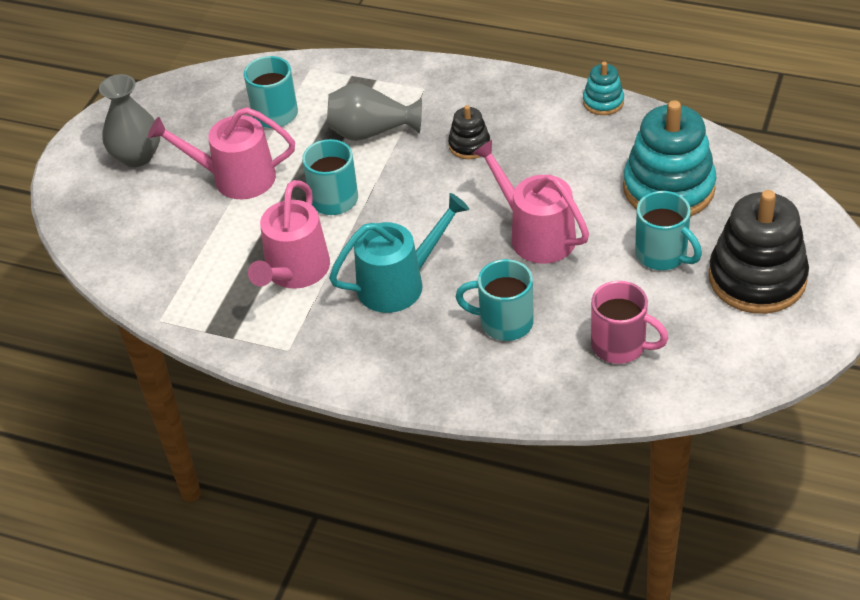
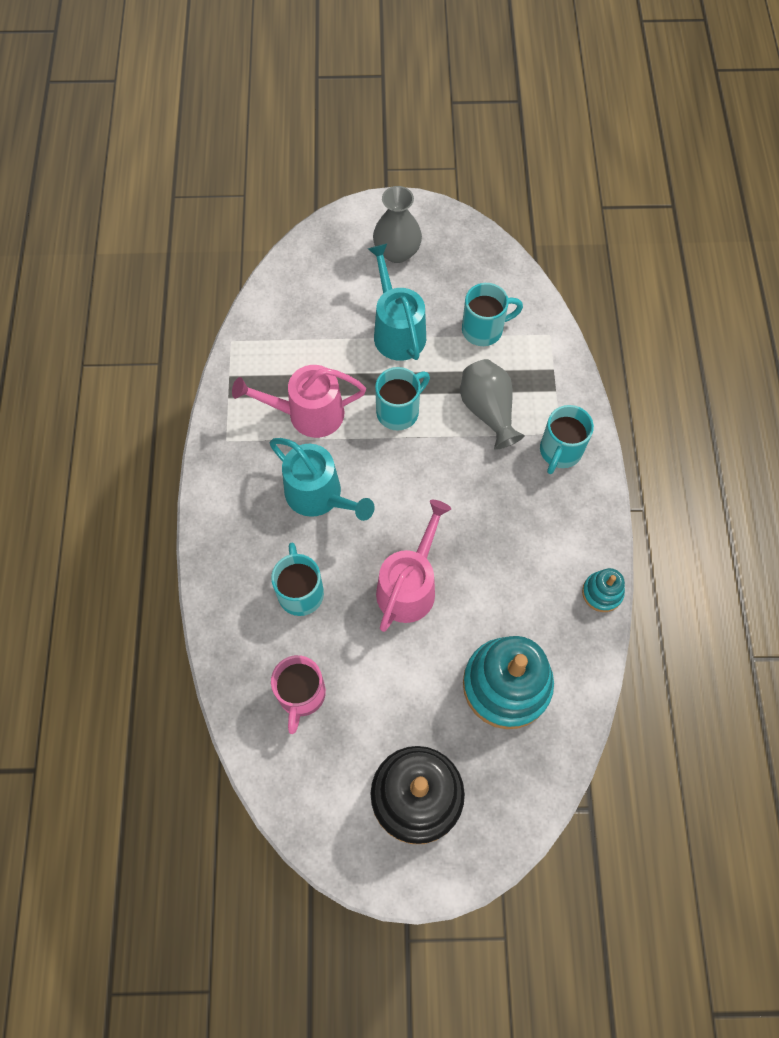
camera: 65 degrees right, 20 degrees up
pink watering can [148,107,295,199] -> turquoise watering can [368,244,426,361]
black stacking toy [448,105,490,159] -> none
turquoise mug [635,191,702,270] -> turquoise mug moved to [540,405,594,474]

